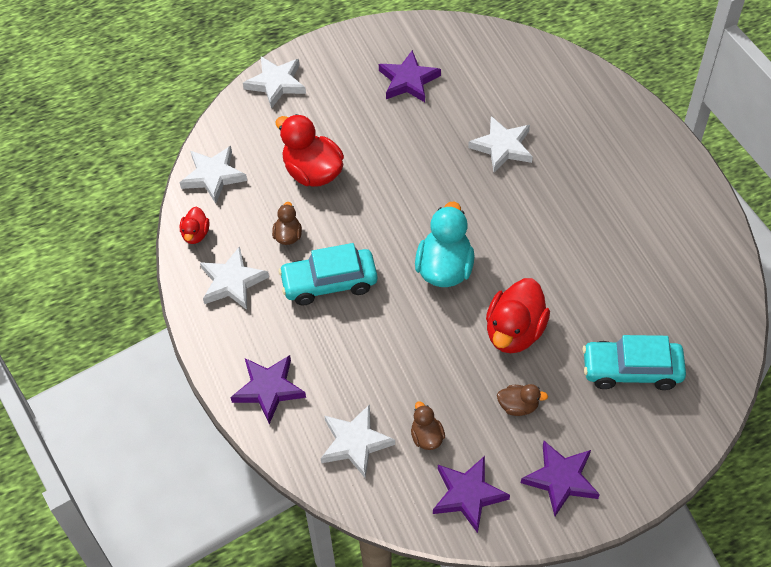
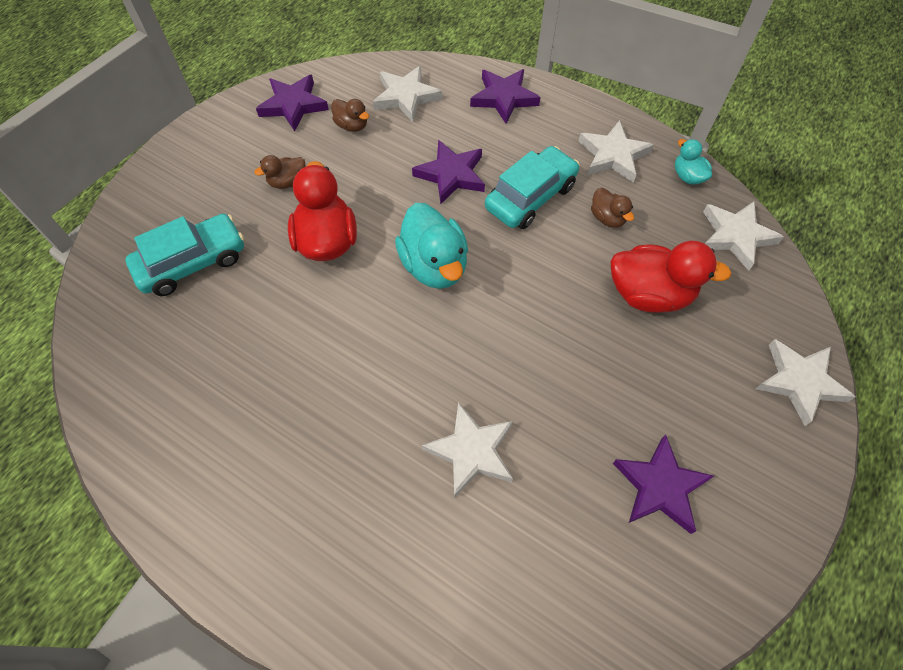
camera: 145 degrees right, 5 degrees up
red duck [180,207,209,244] -> turquoise duck [675,139,712,185]
purple star [521,441,600,516] -> purple star moved to [412,140,485,204]

